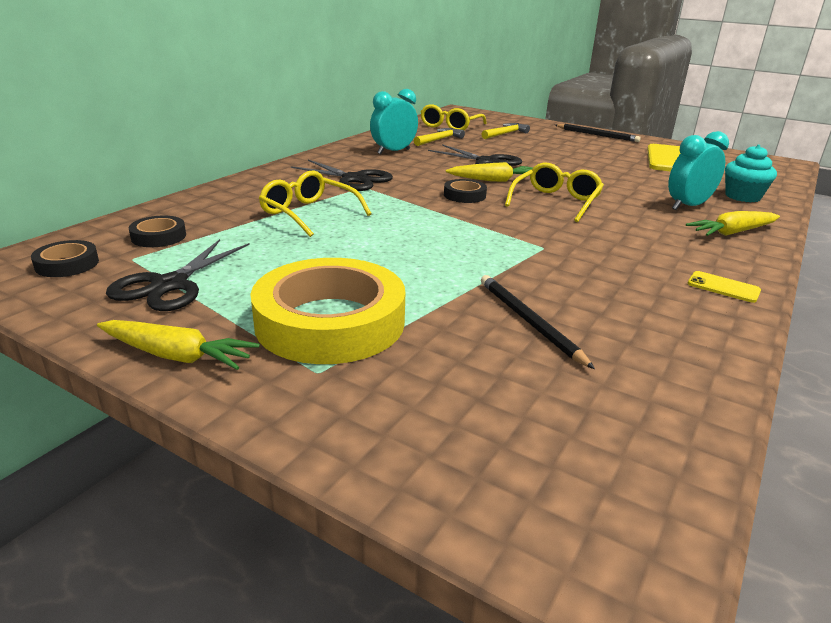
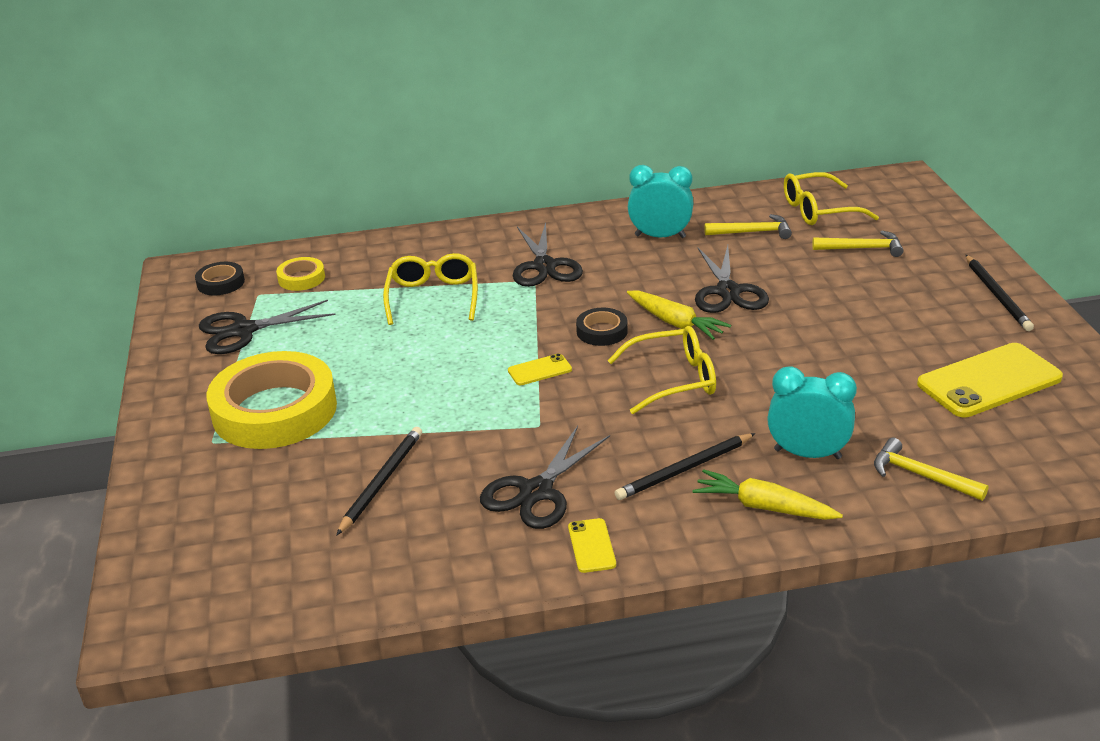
camera: 50 degrees right, 5 degrees up
yellow carrot [97,320,260,370] -> none
black tape [128,216,186,247] -> yellow tape [276,257,325,291]
turquoise cupcake [725,145,777,202] -> yellow hammer [874,438,989,501]
none -> black scissors [480,426,610,529]
none -> yellow phone [508,353,572,385]
none -> black pencil [615,433,756,500]

